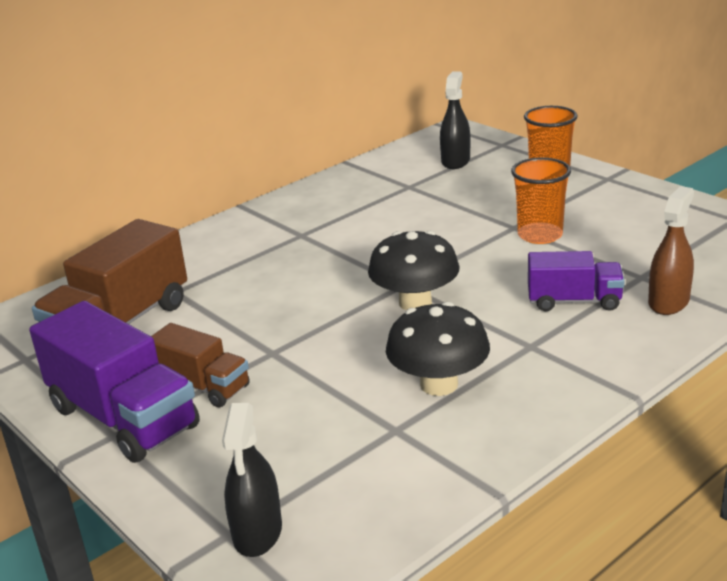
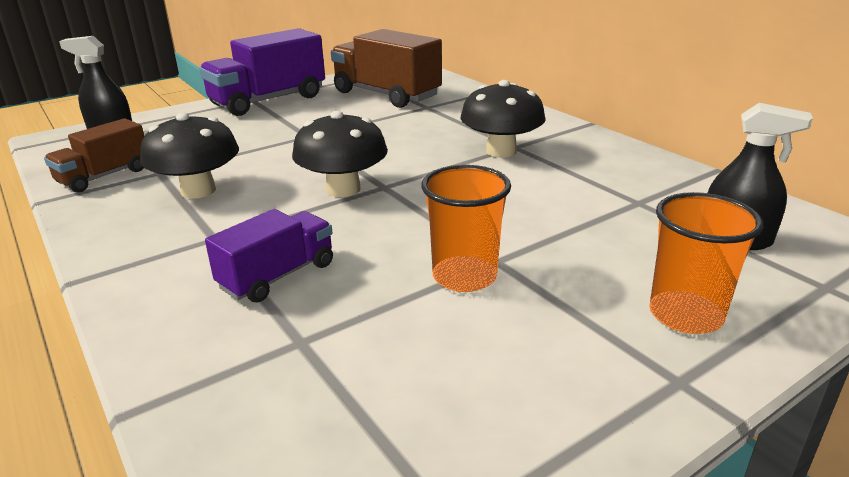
camera: 95 degrees right, 0 degrees up
brown truck [151,323,250,407] -> brown truck moved to [44,118,144,193]
purple truck [528,251,625,311] -> purple truck turned 150 degrees counterclockwise [205,209,333,303]
brown spray bottle [648,186,694,315] -> none
none -> black mushroom [461,80,546,158]

